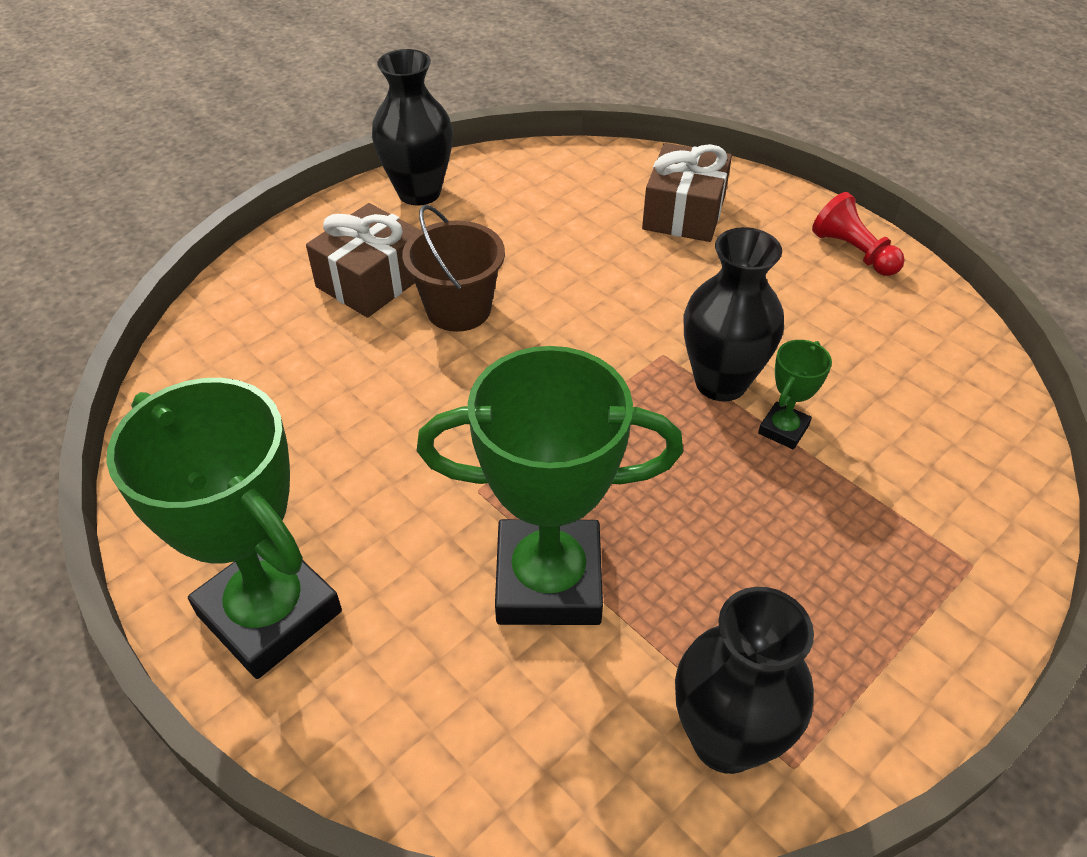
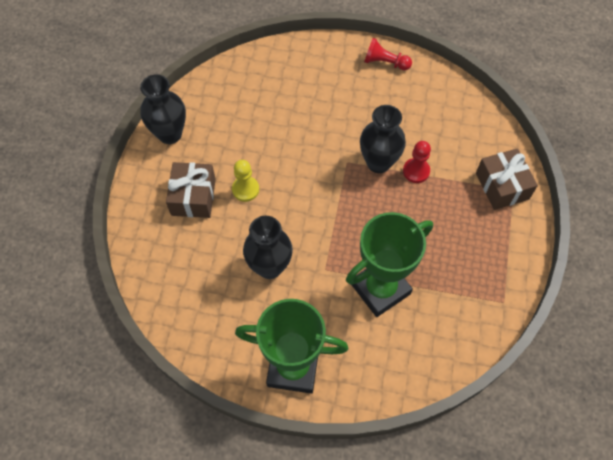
camera: 35 degrees left, 15 degrees up
brown bucket [402,205,505,332] -> yellow pawn [232,160,259,202]
brown gift [642,143,732,242] -> brown gift moved to [476,148,538,210]
black vase [675,587,814,774] -> black vase moved to [243,216,293,279]
green trophy [758,340,832,449] -> red pawn [403,141,431,183]

